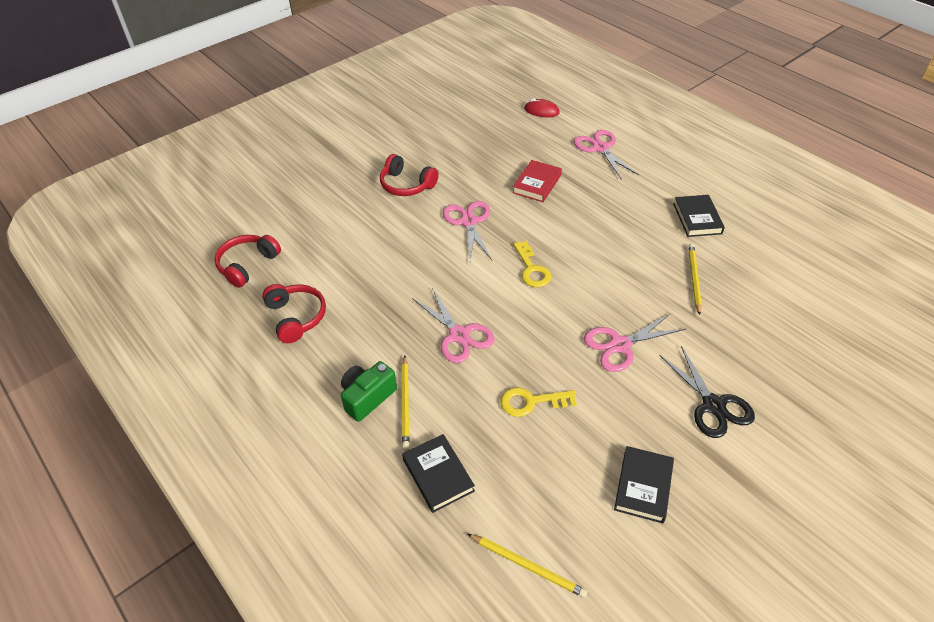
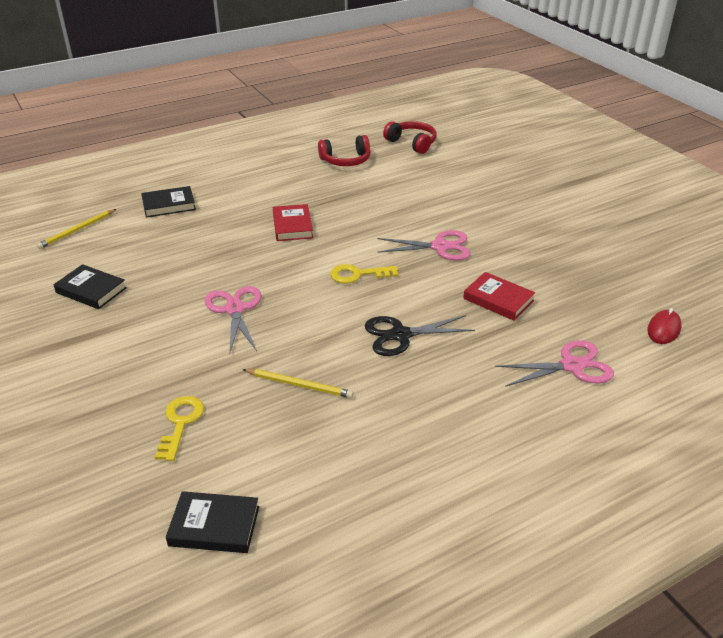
camera: 100 degrees right, 10 degrees down
green camera [341,361,397,422] -> none
red headphones [380,154,439,196] -> none
yellow pencil [402,356,410,449] -> none
pink scissors [412,288,495,363] -> red book [273,204,313,241]
yellow key [500,387,577,417] -> yellow key moved to [155,396,204,461]
black scissors [660,346,755,438] -> black scissors moved to [365,315,475,356]
black book [673,195,725,237] -> black book moved to [166,491,259,553]

